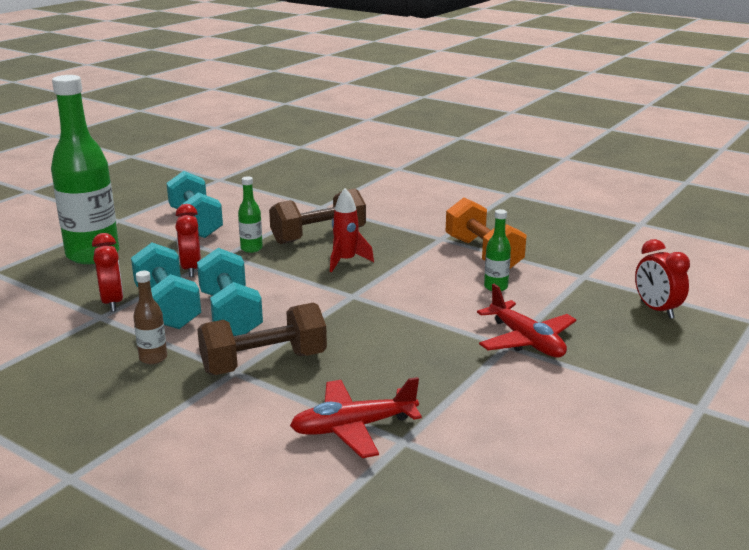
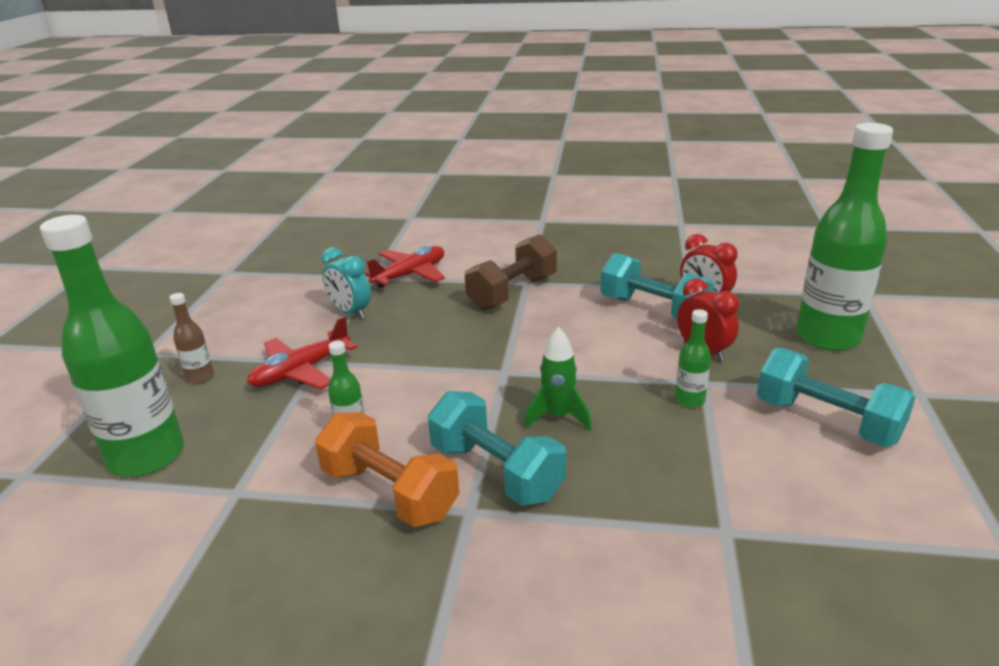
camera: 155 degrees right, 5 degrees up
brown bottle [133,271,167,364] -> brown bottle moved to [169,293,214,384]
turquoise dumbbell [197,248,263,336] -> turquoise dumbbell moved to [428,391,566,506]
brown dumbbell [269,188,366,244] -> none
red rocket [330,188,374,272] -> green rocket [524,327,592,430]
red plane [477,284,576,358] -> red plane turned 75 degrees counterclockwise [247,316,357,389]
red clock [635,239,690,319] -> green bottle [40,215,184,477]
none -> turquoise clock [321,247,371,319]

